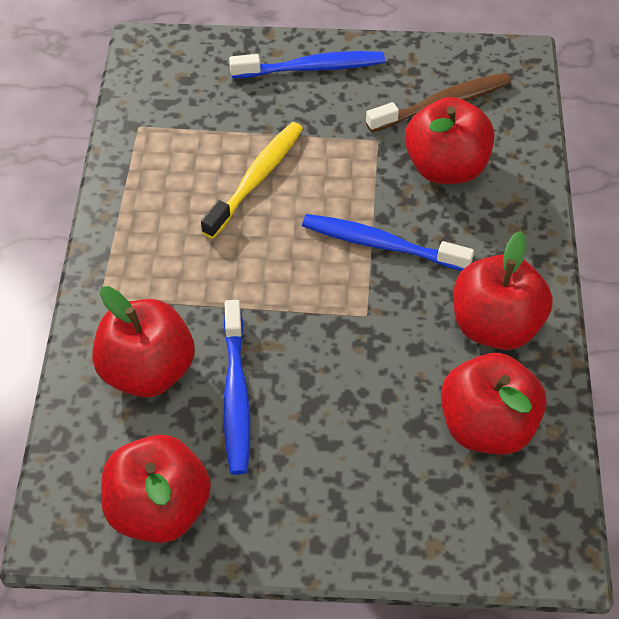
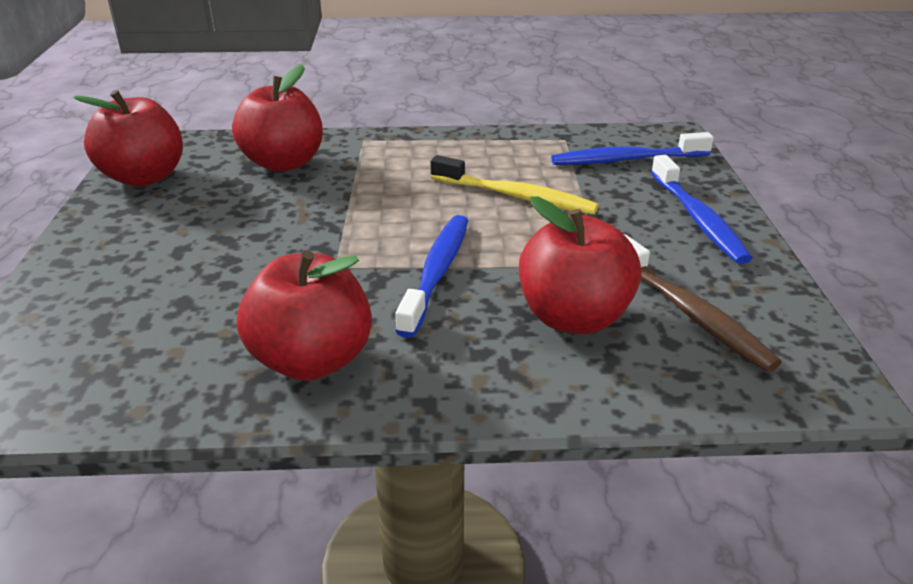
camera: 85 degrees right, 20 degrees down
blue toothbrush [223,300,250,475] -> blue toothbrush moved to [551,132,714,165]
red apple [441,353,546,455] -> none

